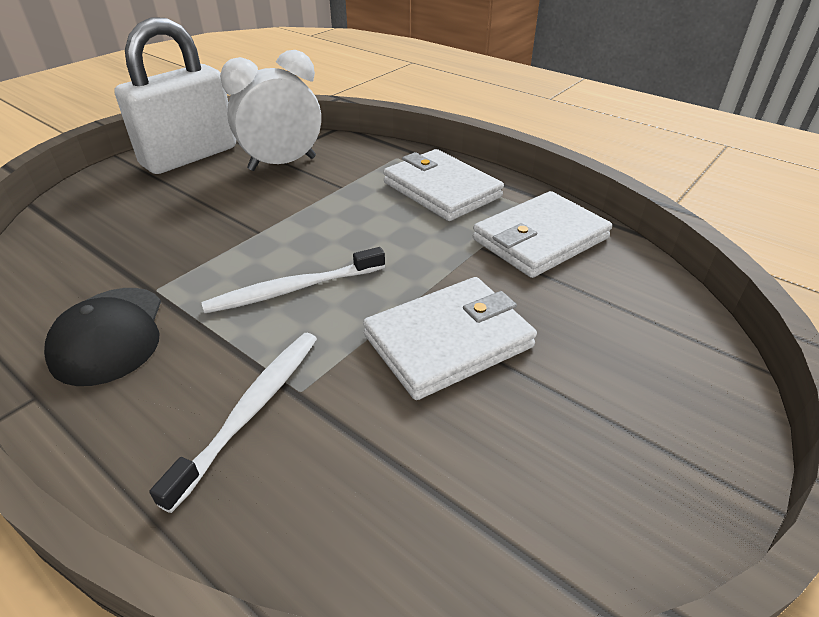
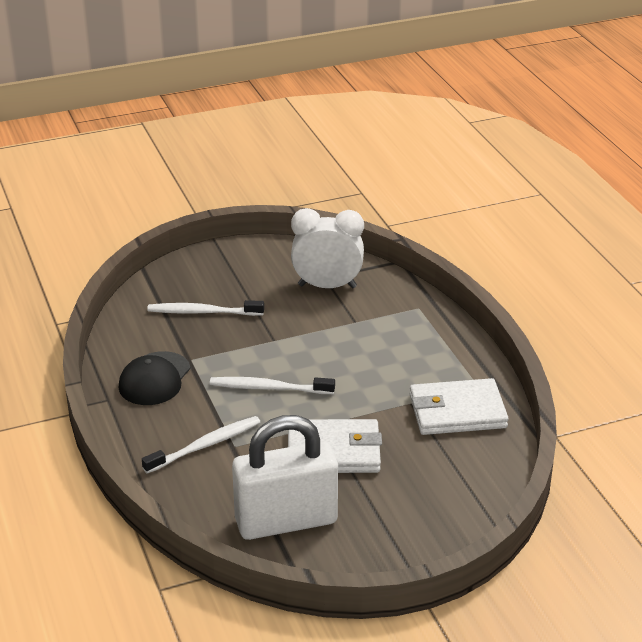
camera: 30 degrees right, 5 degrees down
white padlock [114,17,236,174] -> white padlock moved to [232,415,338,540]
white wallet [383,149,504,221] -> none
none -> white toothbrush [147,300,264,316]

